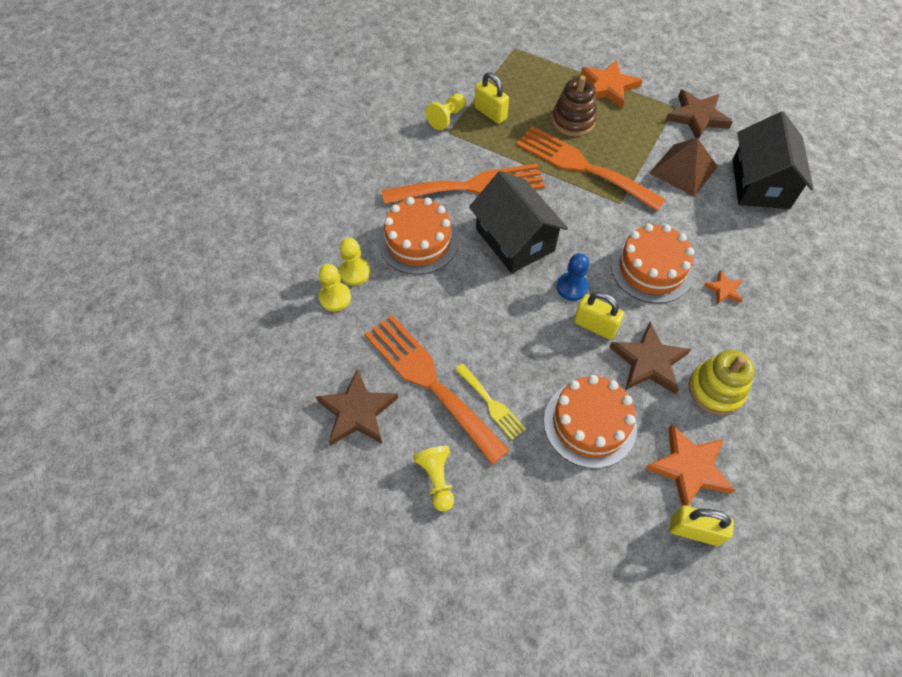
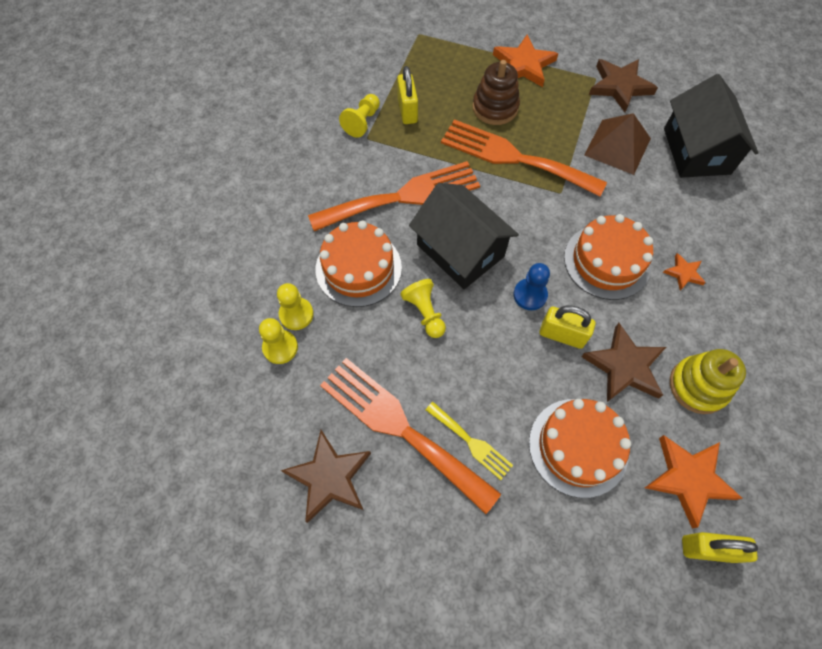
camera: 10 degrees left, 5 degrees up
yellow pawn [413,446,454,512] -> yellow pawn moved to [400,279,446,338]
yellow padlock [475,72,509,124] -> yellow padlock turned 45 degrees clockwise [397,66,418,124]

